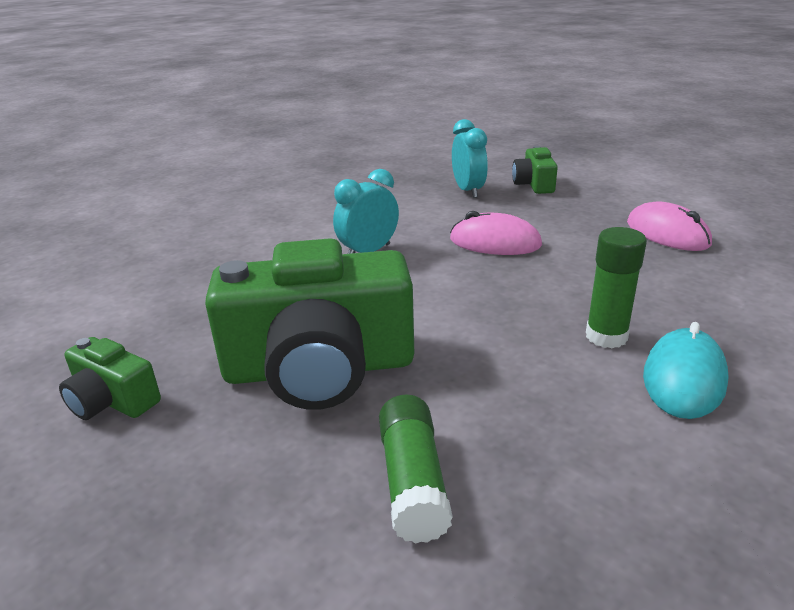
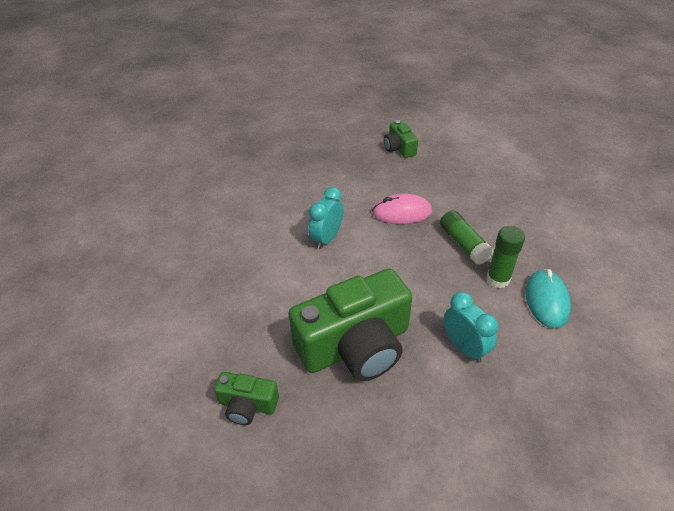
camera: 20 degrees left, 15 degrees up
green glue stick [379,394,453,544] -> green glue stick moved to [440,210,494,265]
turquoise clock [452,119,488,198] -> turquoise clock moved to [444,292,498,363]
pink mouse [627,202,712,251] -> none

